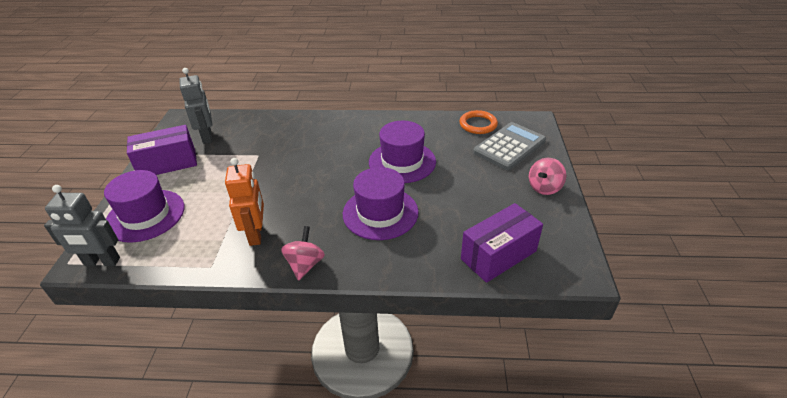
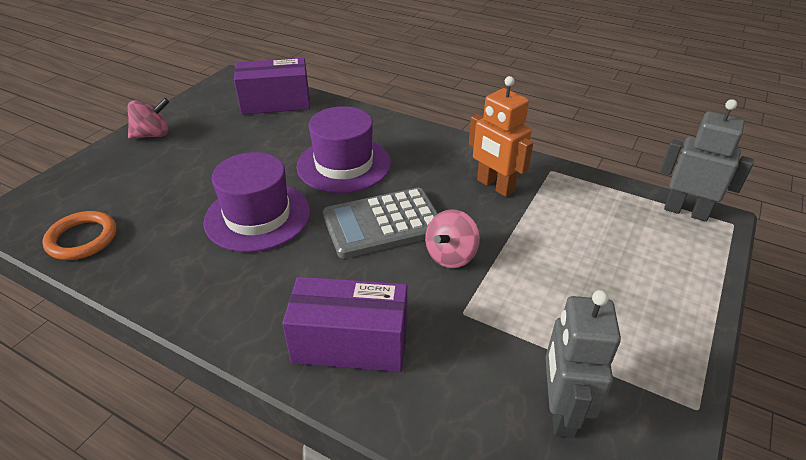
camera: 155 degrees left, 0 degrees up
purple hat [104,170,184,243] -> none
purple box [127,125,197,175] -> purple box moved to [282,277,407,372]
orange robot [225,158,264,246] -> orange robot turned 60 degrees counterclockwise [469,76,533,197]
pink spinning top [281,226,325,281] -> pink spinning top moved to [425,209,480,268]
grey calculator [473,122,546,170] -> grey calculator moved to [323,187,438,259]

